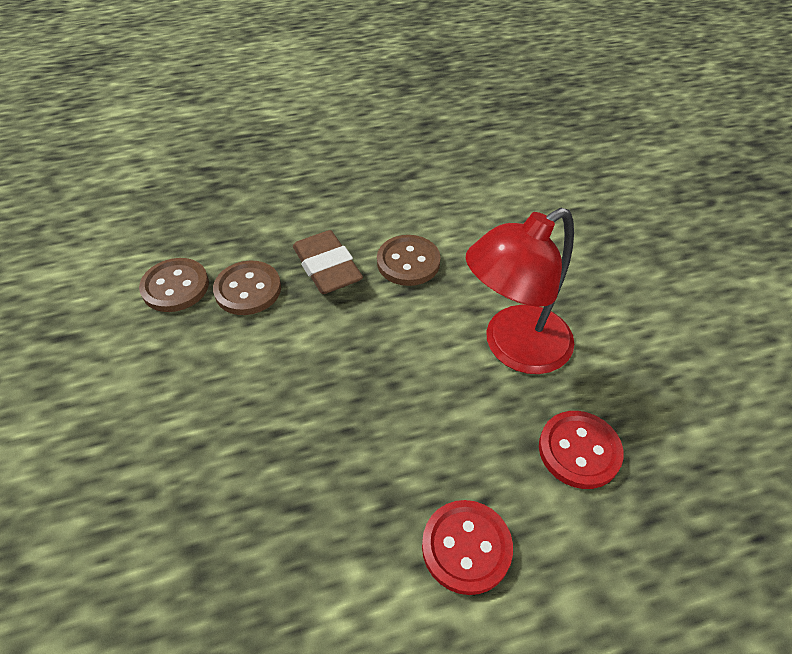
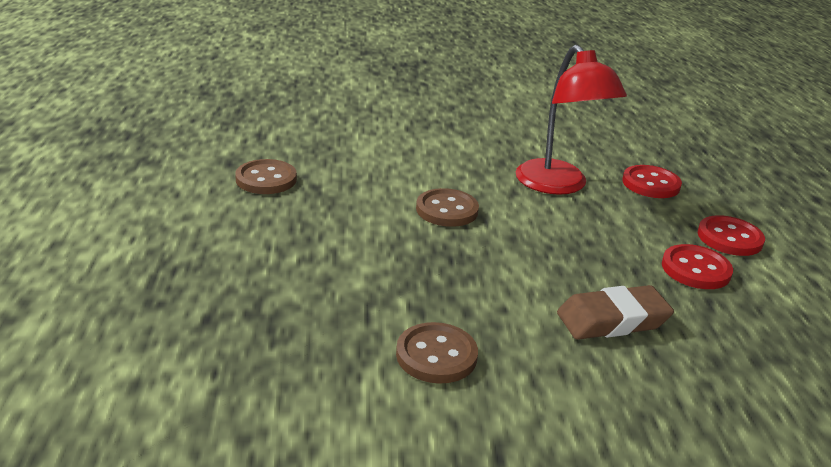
camera: 80 degrees left, 20 degrees down
brown button [213,261,281,315] -> brown button moved to [235,159,297,194]
brown eraser [293,230,363,294] -> brown eraser moved to [557,285,674,340]
none -> red button [662,244,733,289]

